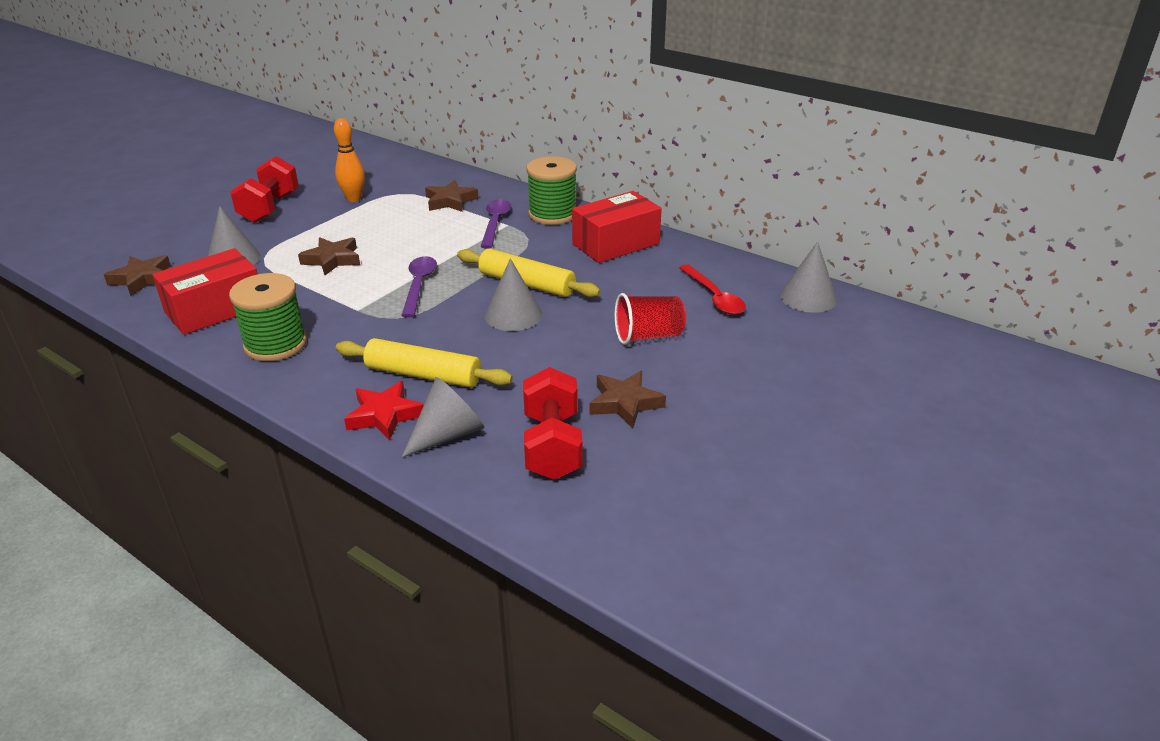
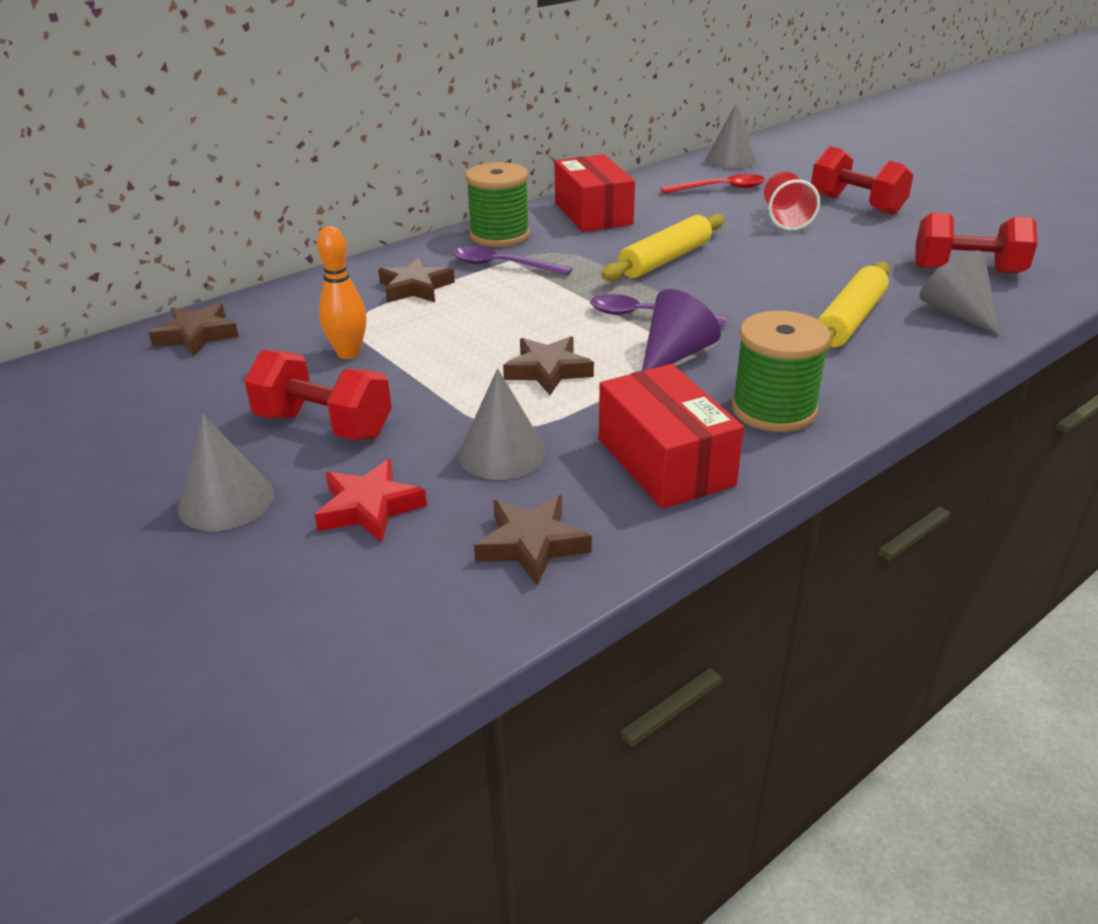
camera: 75 degrees left, 0 degrees up
red star [344,381,424,441] -> red star moved to [315,459,427,543]
grey cone [485,258,542,331] -> grey cone moved to [178,414,274,531]
brown star [589,371,666,428] -> brown star moved to [148,303,239,356]
none -> purple cone [642,289,721,371]
none -> red dumbbell [811,146,913,215]

